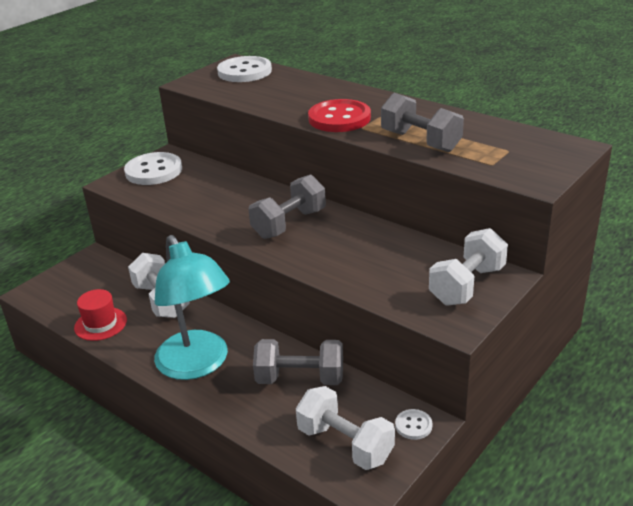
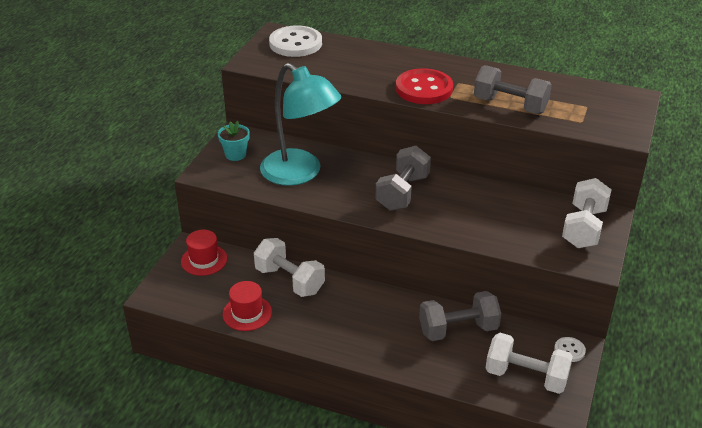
camera: 20 degrees left, 5 degrees up
white button [124,152,182,185] -> turquoise flower pot [218,121,250,161]
turquoise lamp [154,235,230,380] -> turquoise lamp moved to [260,63,341,186]
none -> red hat [181,230,227,276]

